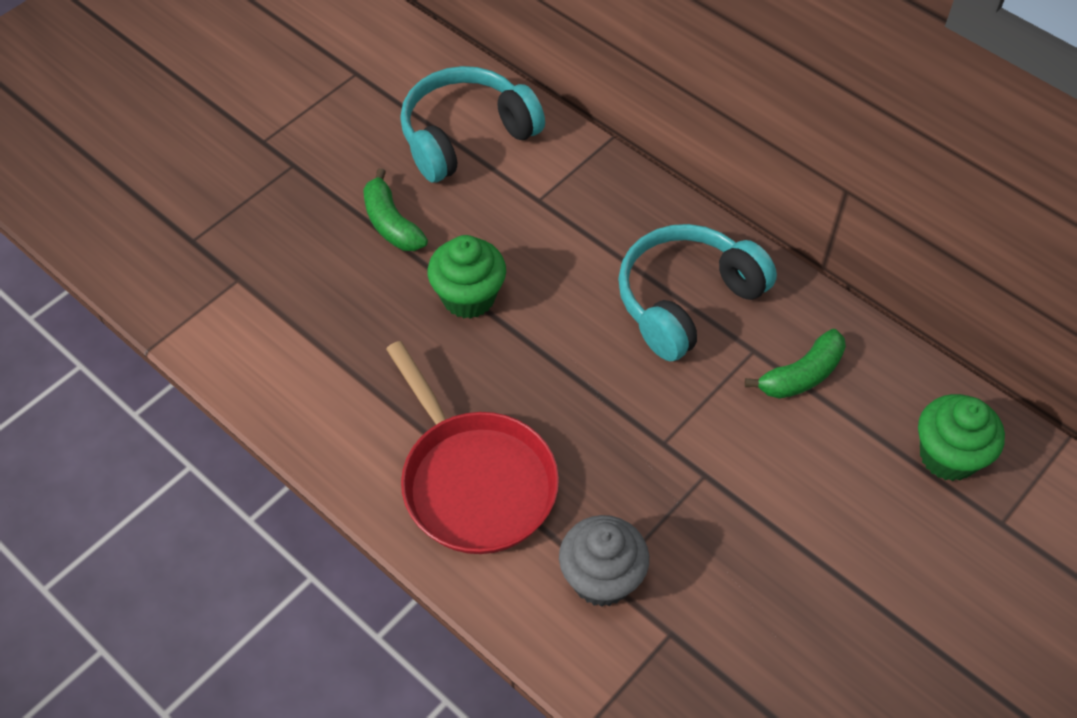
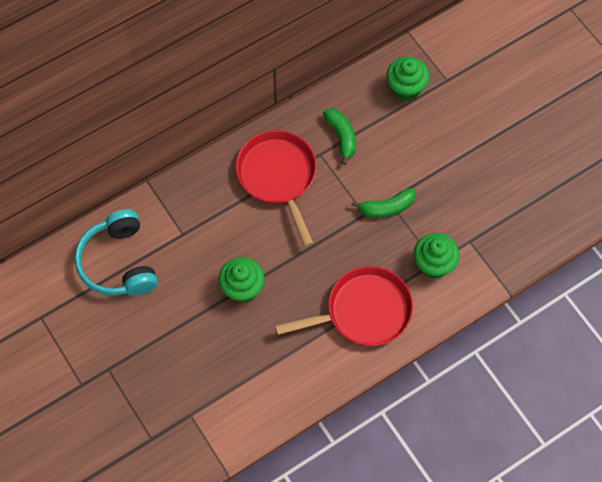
camera: 75 degrees left, 10 degrees up
green banana [363,168,428,251] -> green banana moved to [352,188,416,218]
grey cupcake [559,515,649,607] -> green cupcake [414,233,460,279]
turquoise headphones [618,224,777,361] -> red pan [236,130,317,247]

